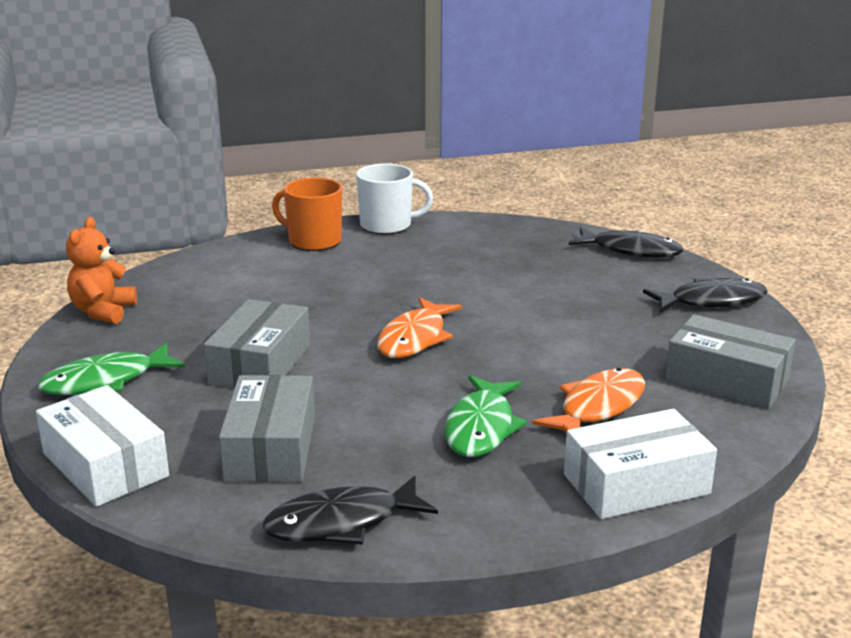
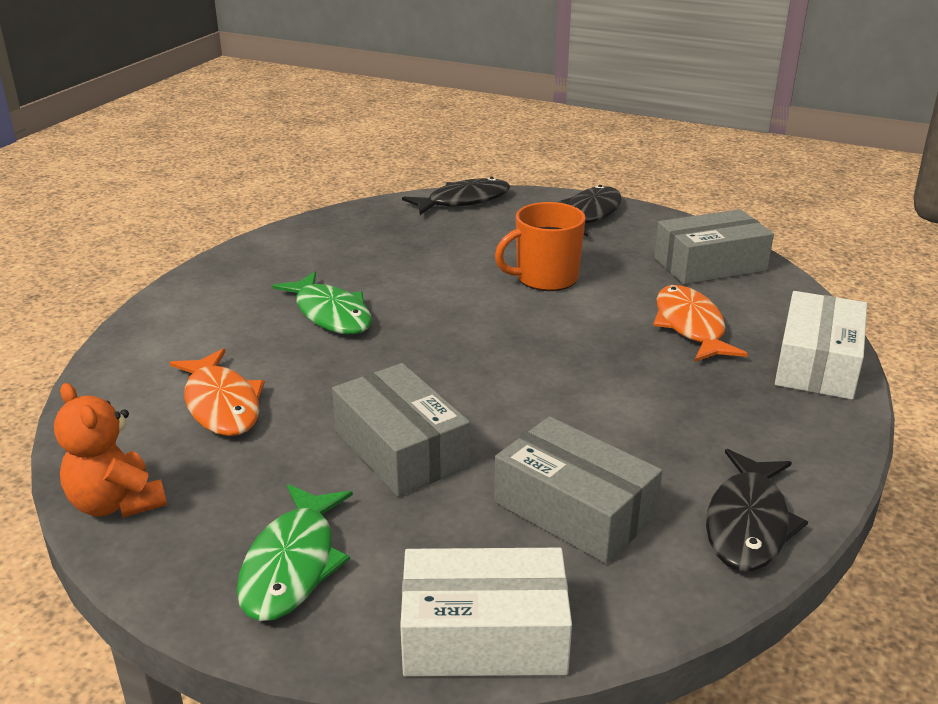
camera: 50 degrees left, 5 degrees up
orange mug [272,178,342,251] -> orange mug moved to [495,202,586,291]
white mug [356,164,433,235] -> none
orange fish [377,297,462,358] -> orange fish moved to [169,348,265,436]
green fish [445,376,527,457] -> green fish moved to [272,272,372,335]

